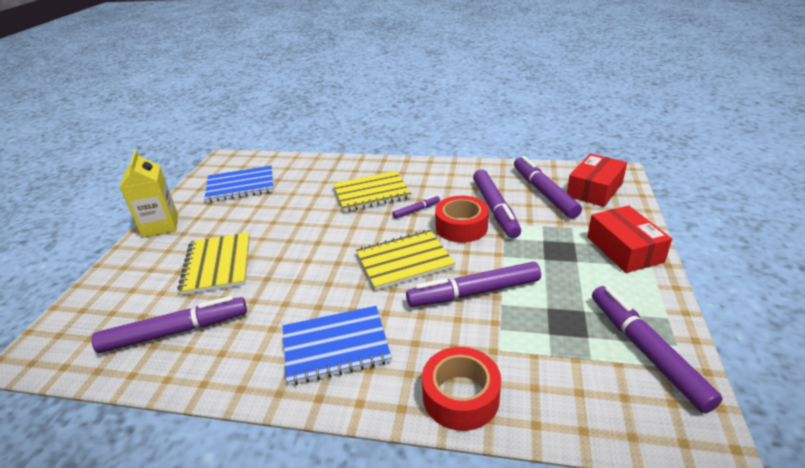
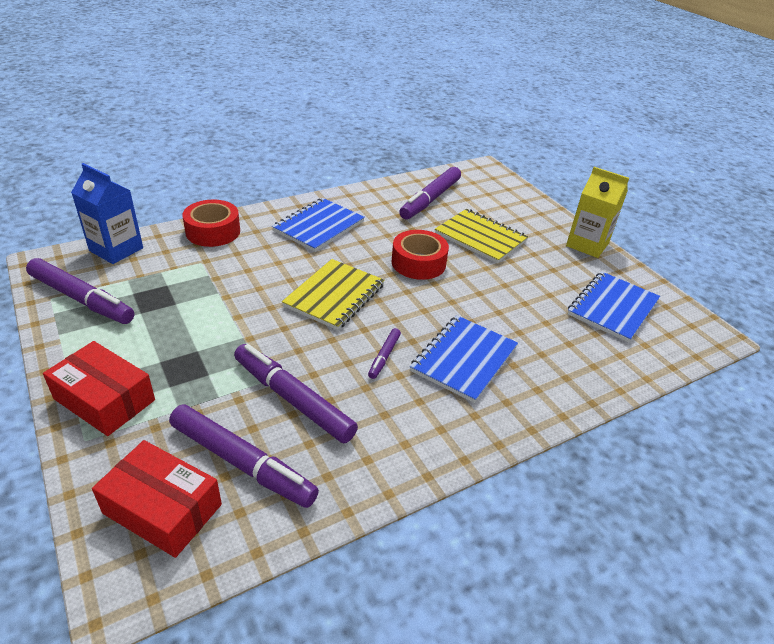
camera: 135 degrees right, 5 degrees up
yellow notebook [333,171,411,212] -> blue notebook [410,315,518,403]
purple marker [406,262,541,307] -> none
red tape [435,196,489,243] -> red tape moved to [392,230,449,280]
red box [567,153,627,207] -> red box turned 60 degrees counterclockwise [92,440,222,558]
none -> blue carton [71,163,143,264]

